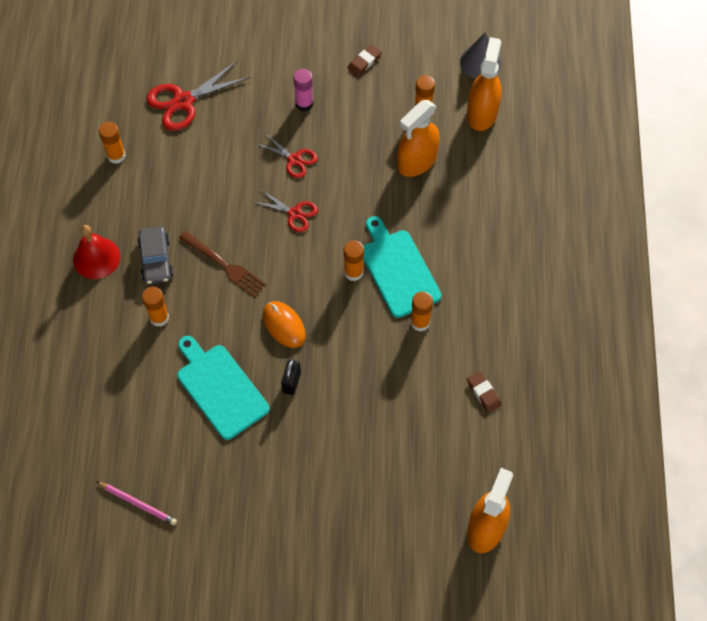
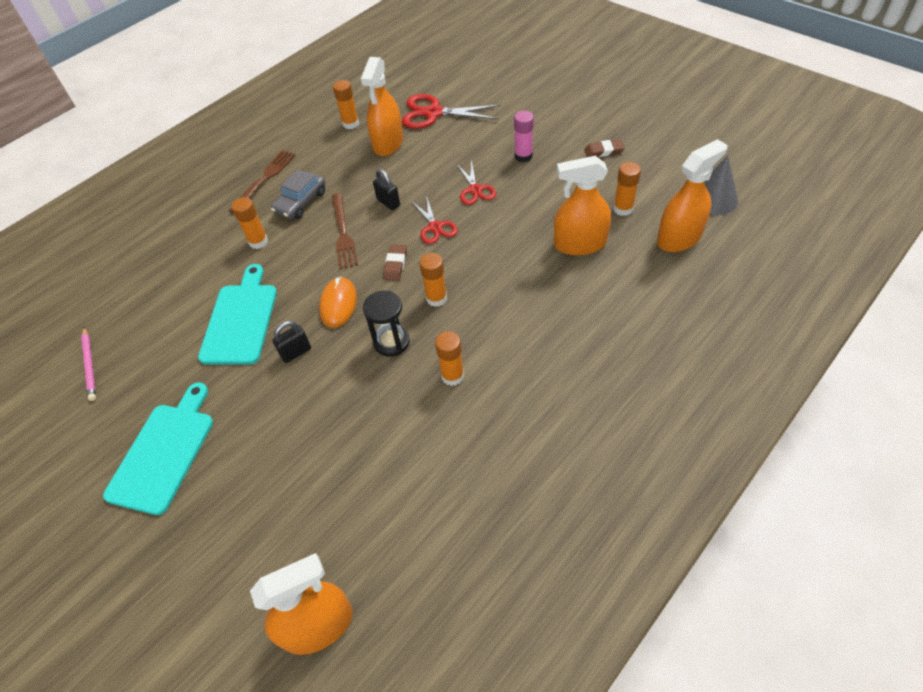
camera: 45 degrees right, 10 degrees down
red bell [73,225,121,279] -> brown fork [229,150,295,213]
turquoise cutting board [363,216,442,318] -> turquoise cutting board moved to [103,383,213,515]
brown eraser [467,371,502,413] -> brown eraser moved to [383,244,407,281]
none -> orange spray bottle [361,57,403,156]
none -> black hourglass [363,290,410,357]
none -> black padlock [373,169,400,210]

